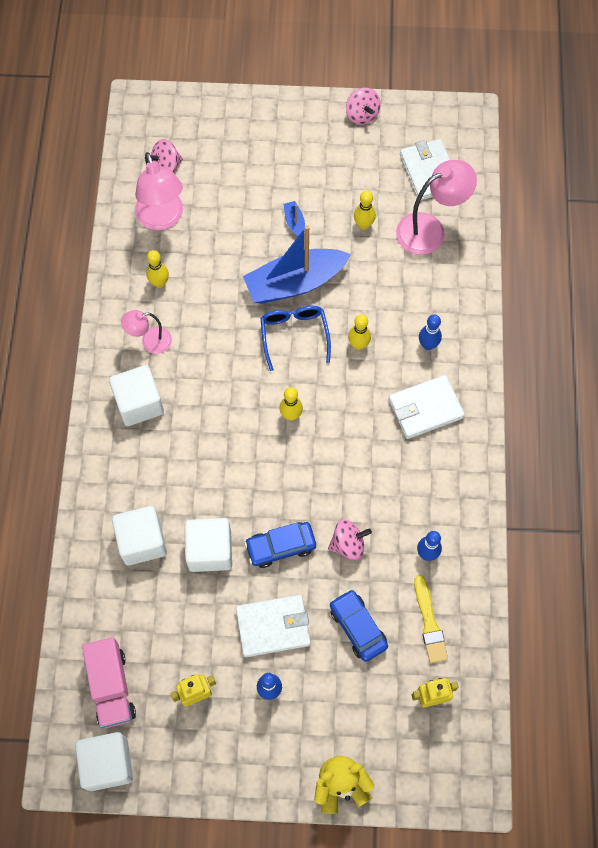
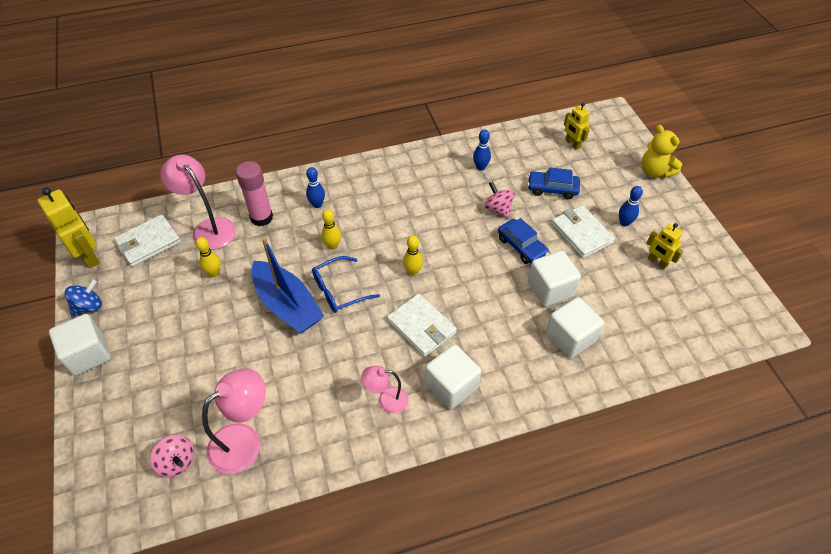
camera: 110 degrees left, 15 degrees down
white cube [75,732,133,791] -> white cube moved to [49,314,111,376]
pink truck [82,637,136,728] -> none
pink lamp [121,310,172,354] -> pink lamp turned 120 degrees clockwise [361,365,409,414]
yellow bowling pin [146,250,169,288] -> none
blue boat [283,201,305,237] -> none
blue car [330,589,388,662] -> blue car turned 60 degrees clockwise [528,167,580,199]
pink spinning top [346,88,381,125] -> blue spinning top [65,279,102,317]
white wallet [388,375,465,439] -> white wallet moved to [387,293,457,357]
yellow brush [414,575,448,663] -> none
none -> yellow robot [38,188,100,269]
none -> pink glue stick [236,161,273,226]

